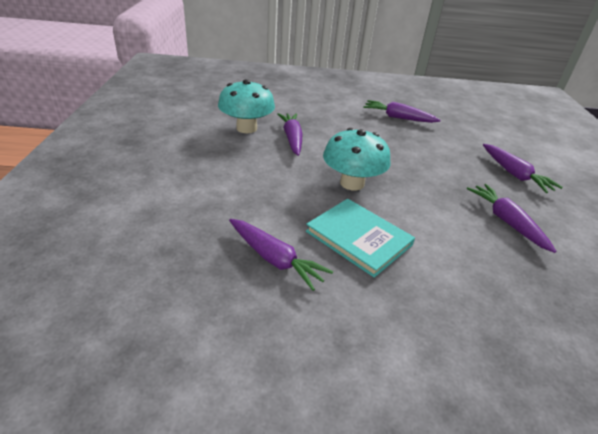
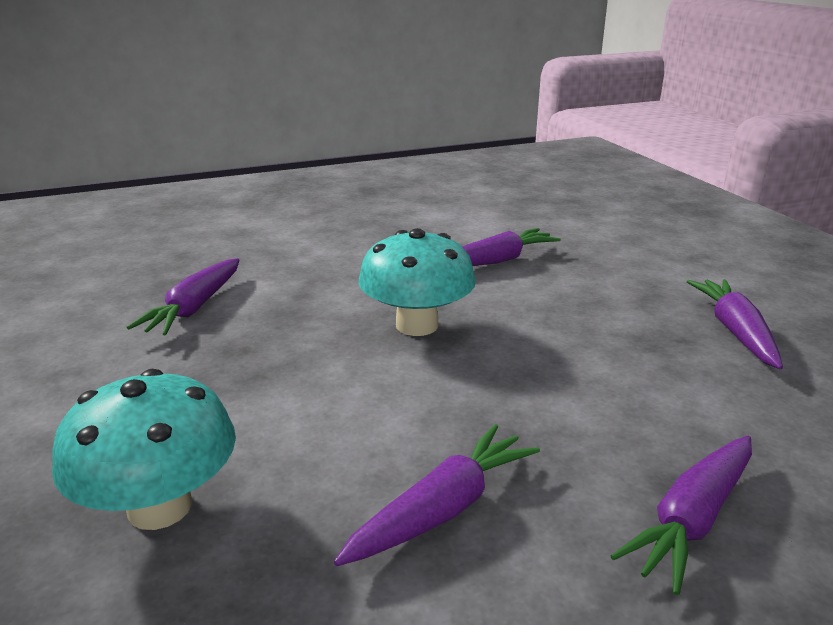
camera: 70 degrees right, 10 degrees down
turquoise mushroom [218,79,275,133] -> turquoise mushroom moved to [52,369,236,530]
turquoise book [306,199,415,278] -> none

